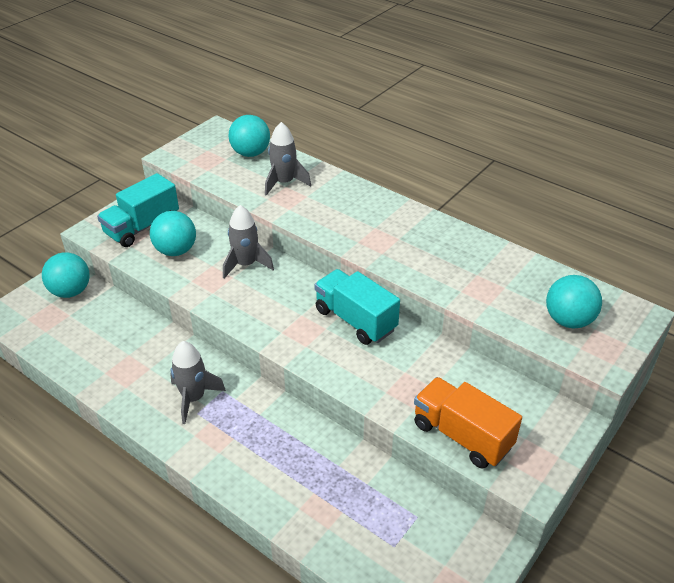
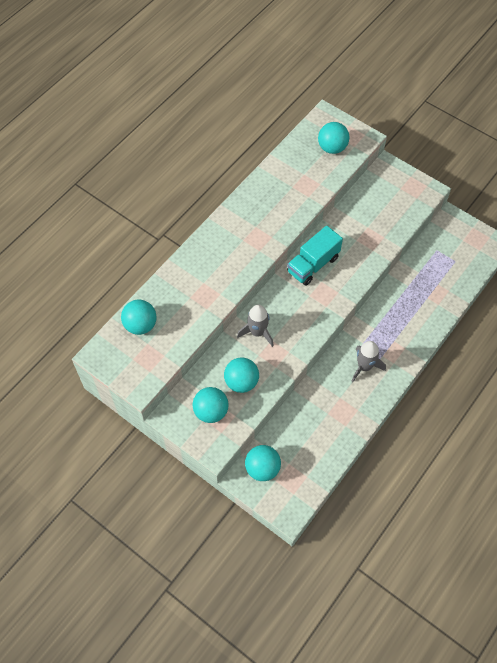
camera: 90 degrees left, 20 degrees up
turquoise truck [97,173,179,247] -> turquoise ball [193,387,229,423]
grey rocket [265,122,311,196] -> none
orange truck [414,377,522,469] -> none

